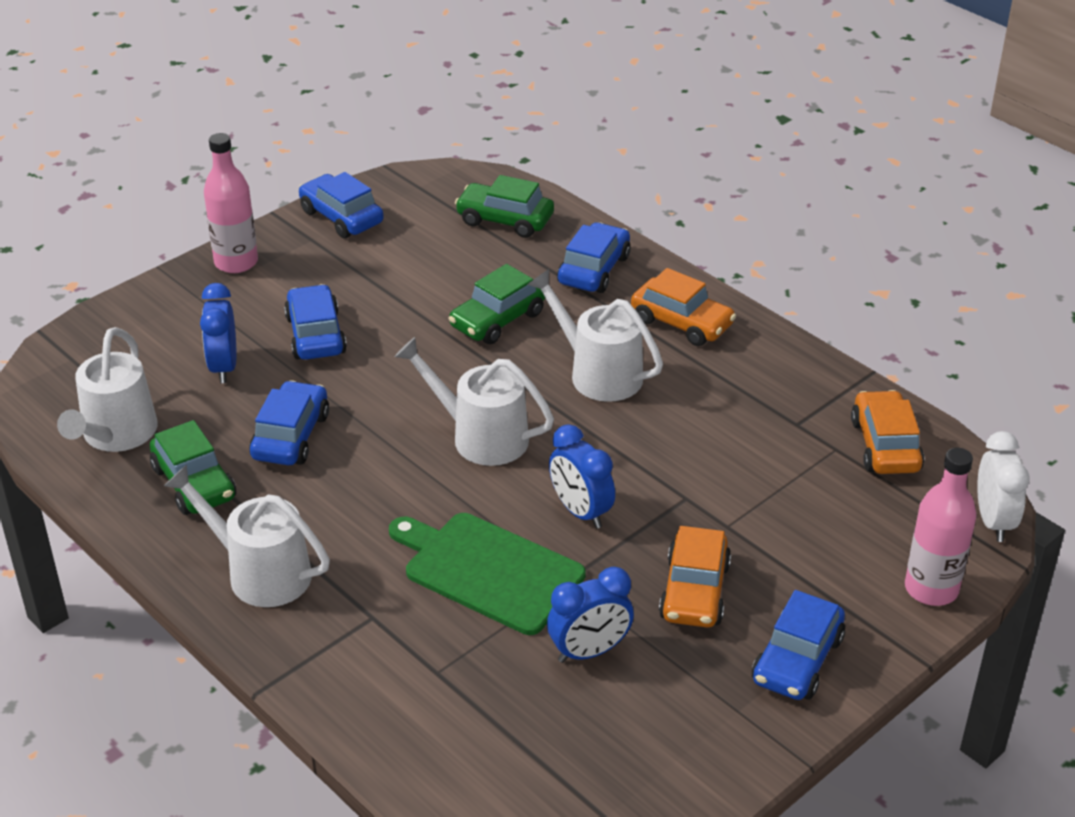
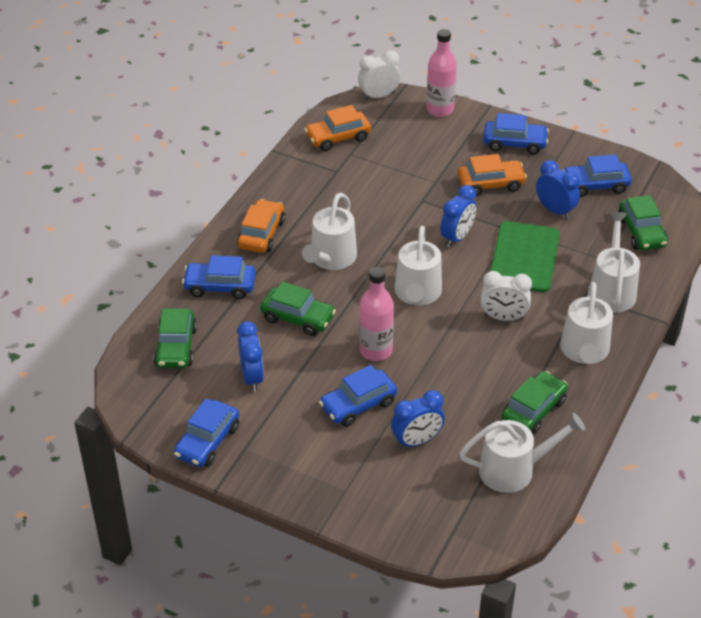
camera: 110 degrees left, 5 degrees up
pink bottle [204,133,258,273] -> pink bottle moved to [359,267,394,361]
blue car [249,380,329,465] -> blue car moved to [563,154,632,197]
none -> blue clock [237,321,264,392]
none -> white clock [481,271,532,321]
none -> white watering can [591,212,640,312]
none -> green car [618,195,668,250]

